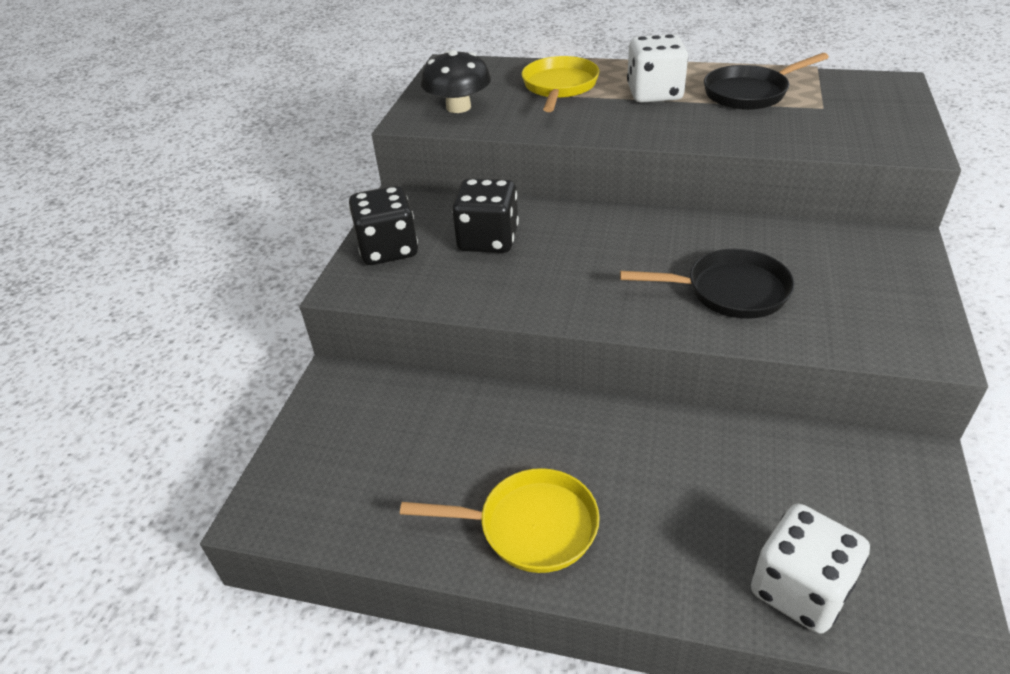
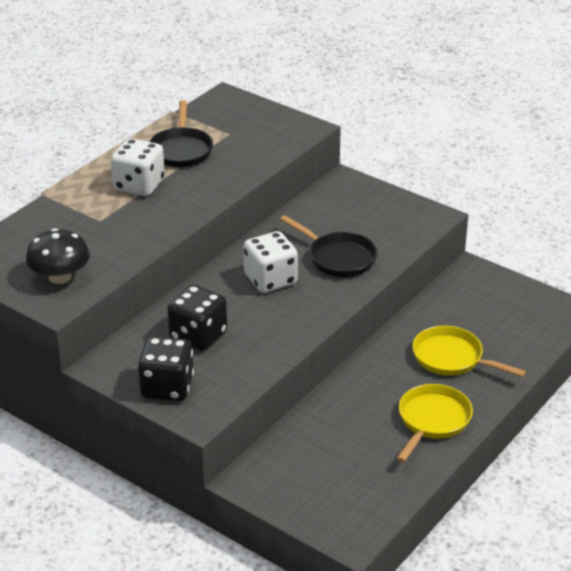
camera: 70 degrees left, 5 degrees down
yellow pan [522,56,599,112] -> yellow pan moved to [412,326,526,377]
black pan [620,249,795,319] -> black pan turned 105 degrees clockwise [280,215,377,277]
white dice [751,504,870,634] -> white dice moved to [244,231,298,293]

